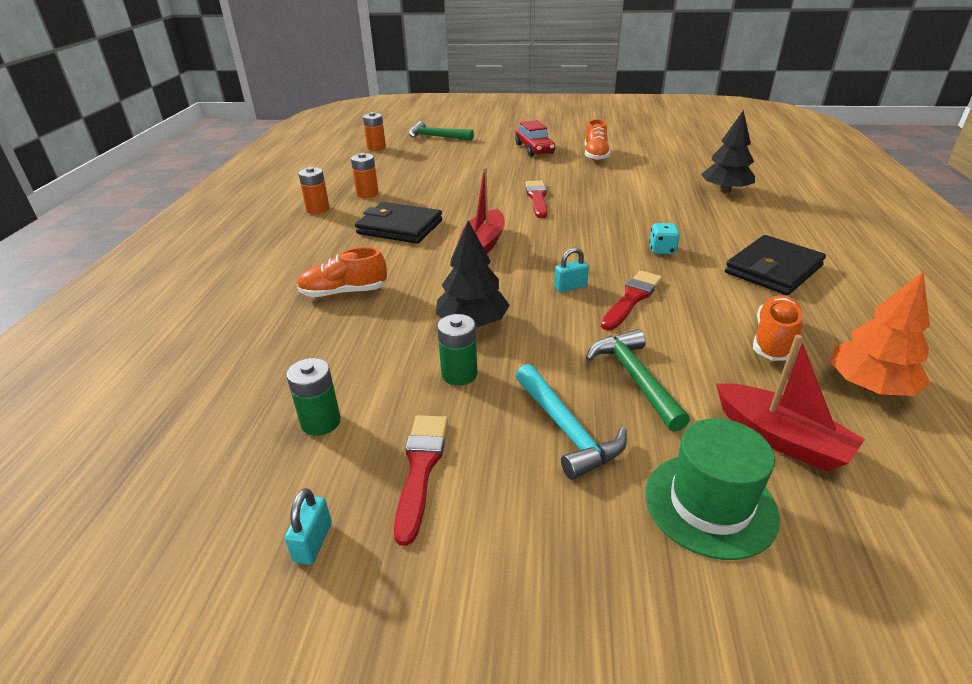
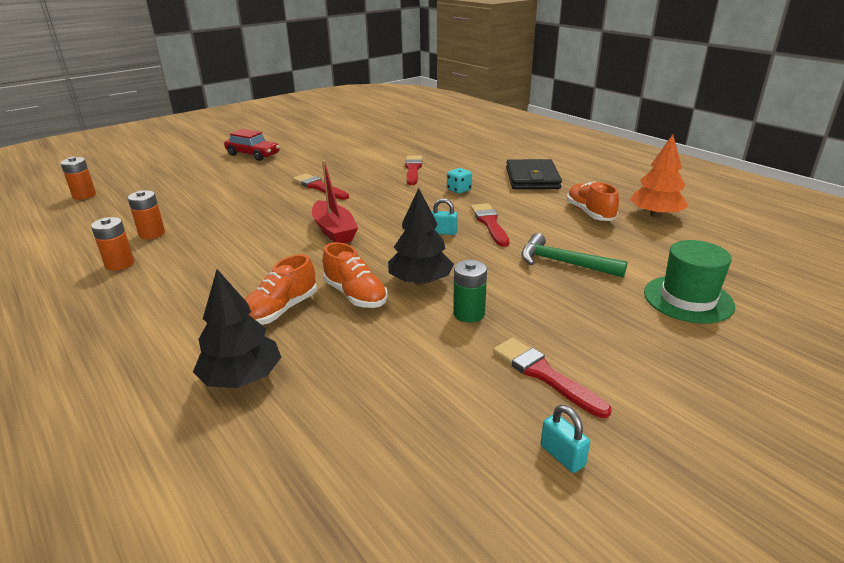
camera: 45 degrees left, 5 degrees down
green battery [286,358,341,436] -> none
black wallet [355,202,442,244] -> none
green hammer [409,121,474,141] -> none
turquoise hammer [516,364,627,480] -> none
turquoise padlock [554,248,589,292] -> turquoise padlock turned 75 degrees clockwise [431,198,458,235]
orange shoe [585,119,611,161] -> orange shoe moved to [323,242,388,308]
black tree [701,110,755,193] -> black tree moved to [193,269,281,388]
red boat [716,334,865,472] -> none
none -> red brush [405,155,422,185]

